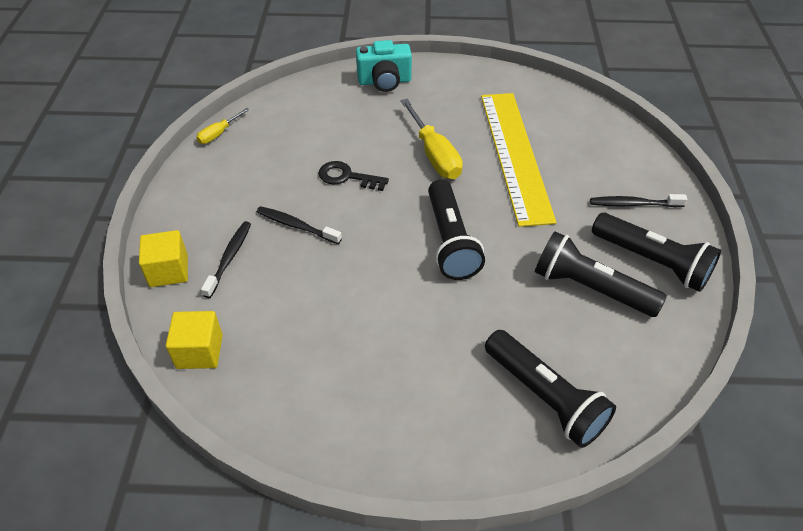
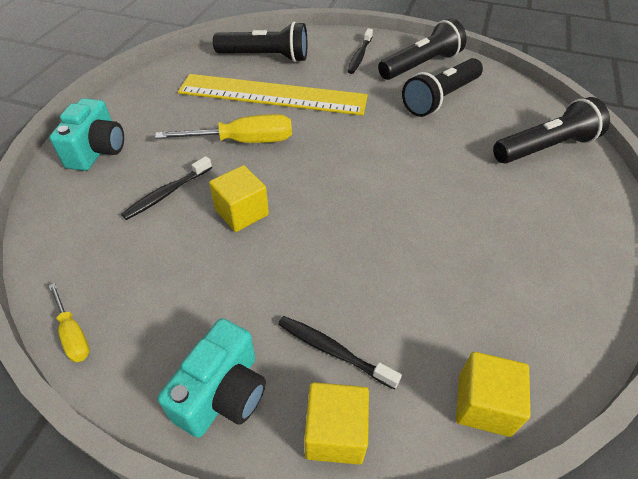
camera: 75 degrees left, 0 degrees up
black toothbrush [257,206,342,244] -> black toothbrush moved to [121,156,212,220]
black key [318,161,389,191] -> yellow cube [209,165,269,232]
black flashlight [428,179,485,280] -> black flashlight moved to [213,22,307,62]
none -> turquoise camera [158,318,266,438]

